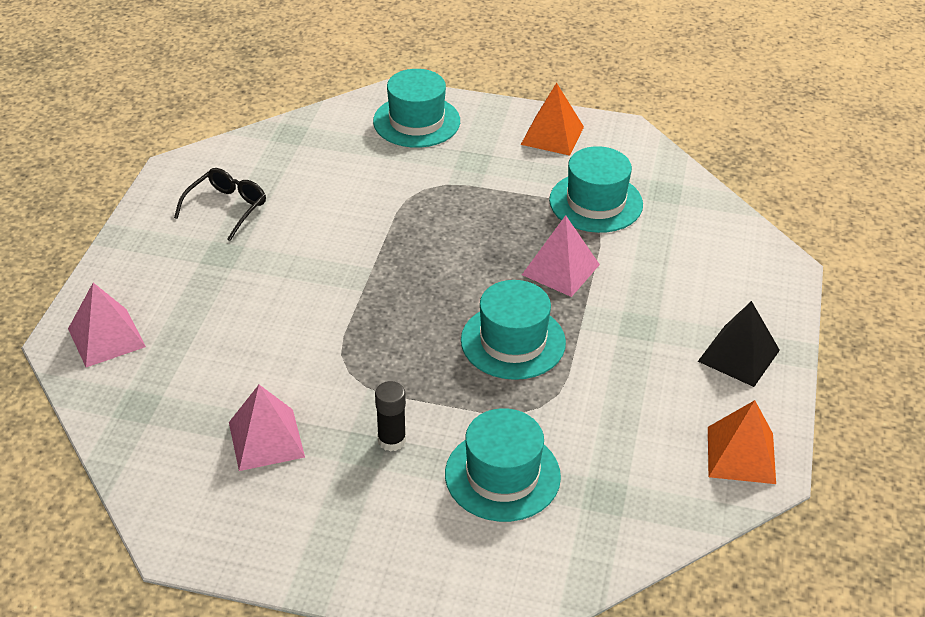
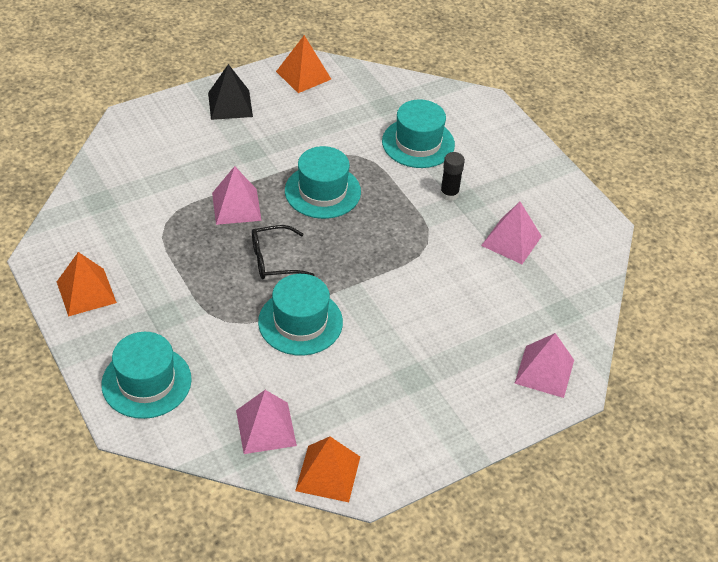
camera: 135 degrees left, 5 degrees up
black glasses [174,168,266,241] -> black glasses moved to [252,225,314,279]
turquoise hat [549,146,643,233] -> turquoise hat moved to [258,274,343,355]
none -> pink pyramid [236,390,297,454]
none -> orange pyramid [295,437,360,502]

